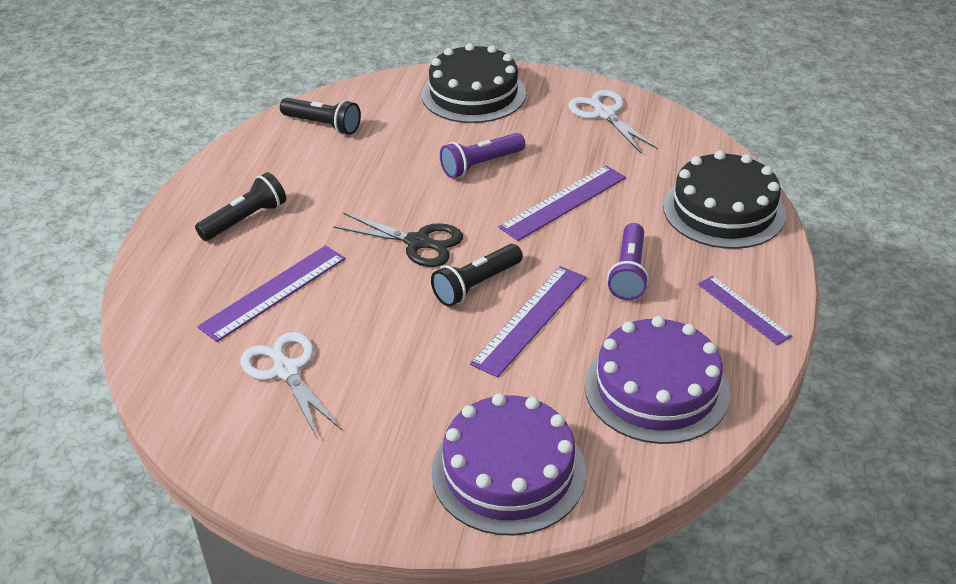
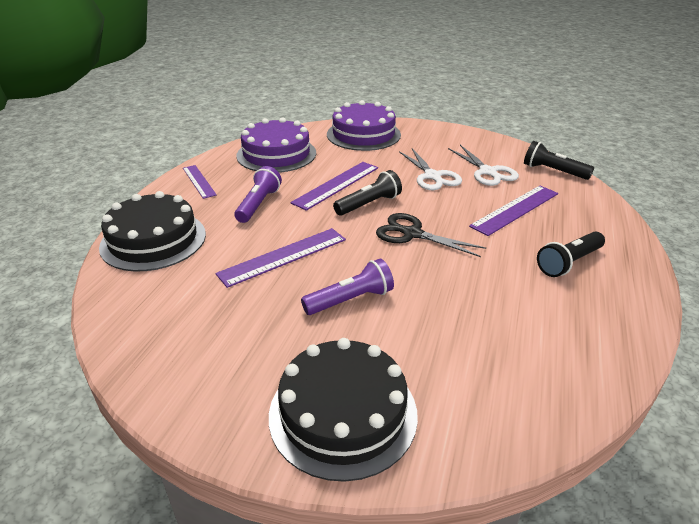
camera: 175 degrees left, 5 degrees down
black flashlight [280,98,361,135] -> black flashlight moved to [524,141,594,180]
white scissors [568,90,658,153] -> white scissors moved to [399,149,462,190]

